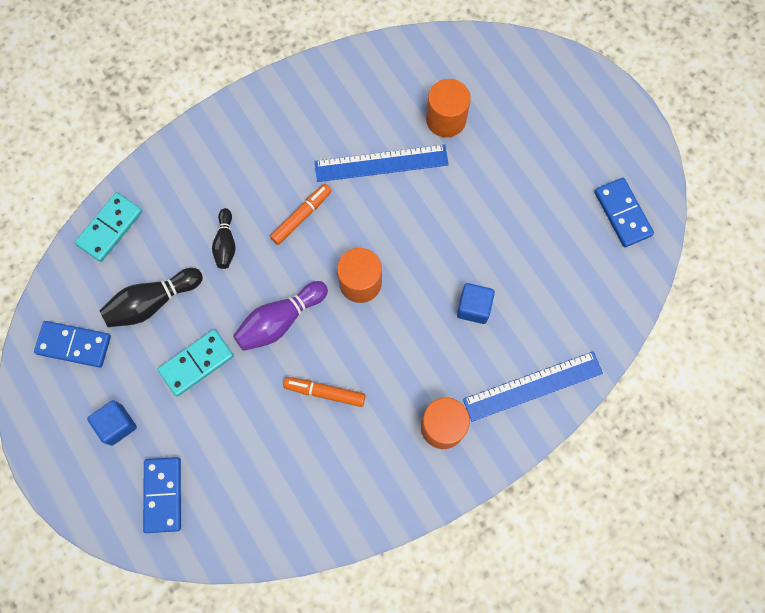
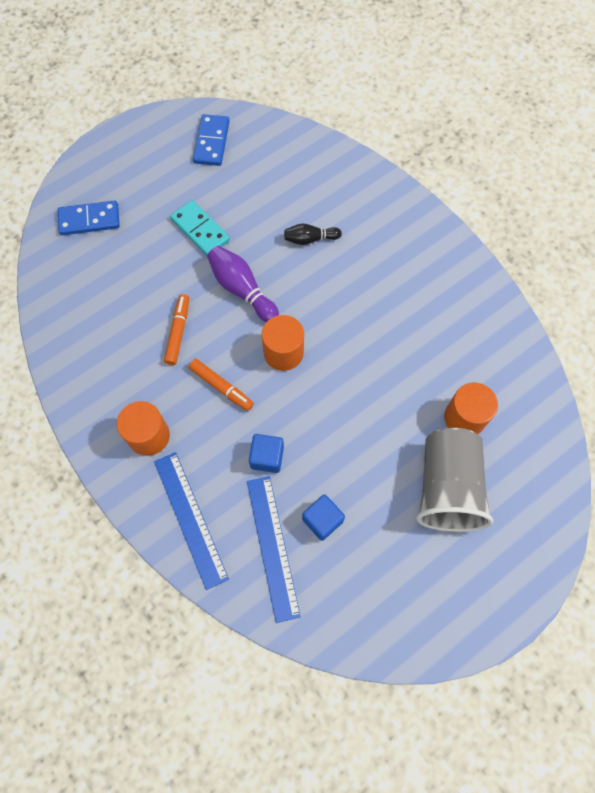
camera: 85 degrees right, 5 degrees down
turquoise domino [75,192,142,262] -> none
blue cube [87,400,137,446] -> blue cube moved to [302,495,345,541]
black bowling pin [100,268,203,327] -> none
orange marker [270,184,332,245] -> orange marker moved to [189,359,254,411]
blue ruler [314,144,449,182] -> blue ruler moved to [247,476,301,623]
blue domino [594,178,654,247] -> none
none -> grey cup [416,428,493,532]

